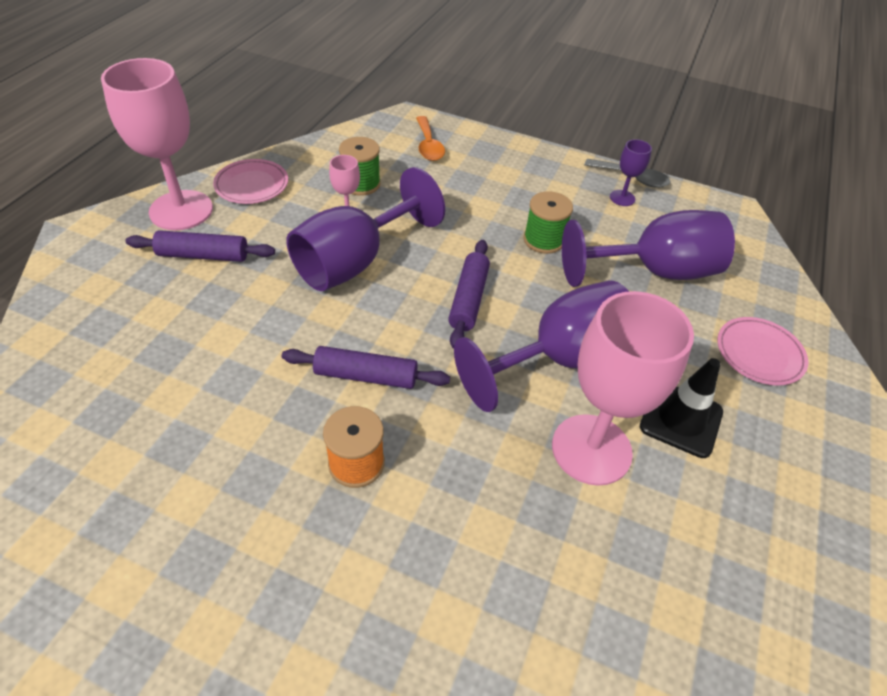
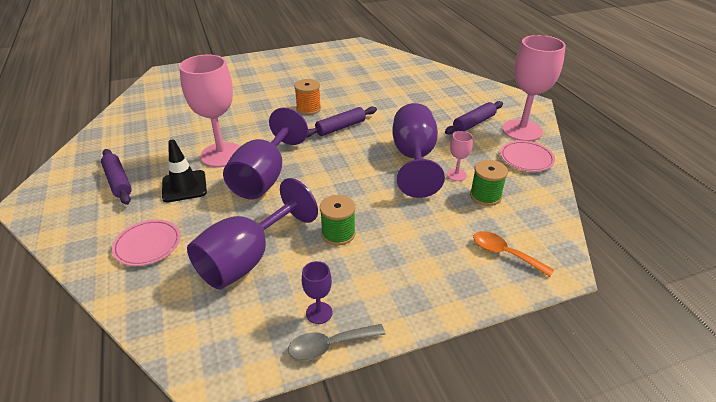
camera: 140 degrees right, 10 degrees down
purple rolling pin [448,240,490,349] -> purple rolling pin moved to [101,149,132,205]

